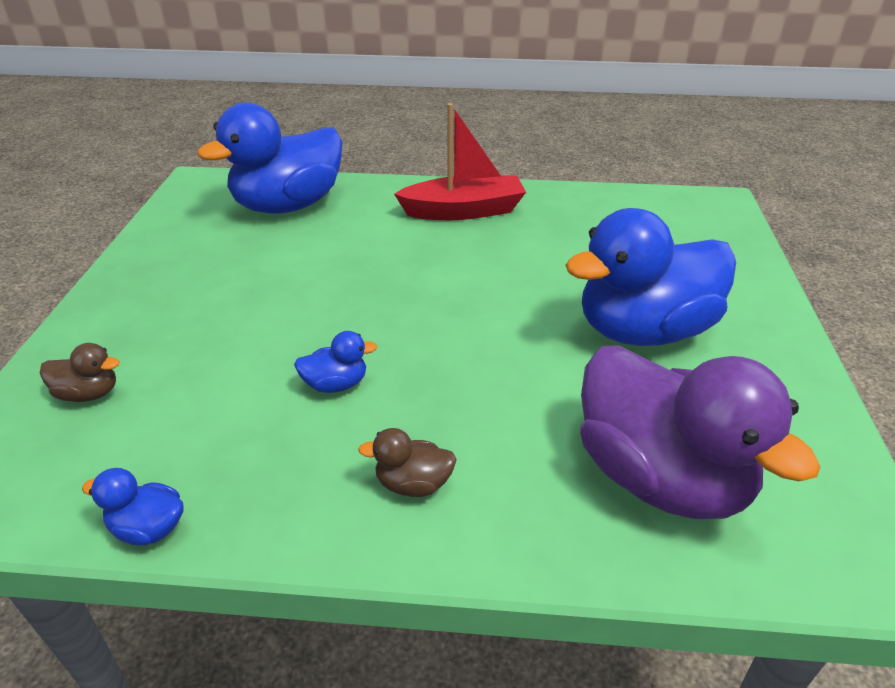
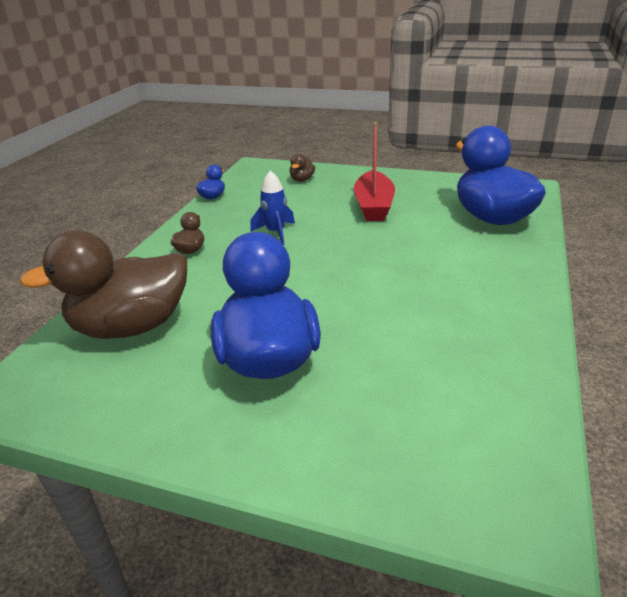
camera: 105 degrees right, 5 degrees down
blue duck [294,331,377,393] -> blue rocket [250,170,295,245]
red boat [394,103,526,220] -> red boat moved to [354,122,395,221]
purple duck [580,345,820,519] -> brown duck [19,231,187,339]

